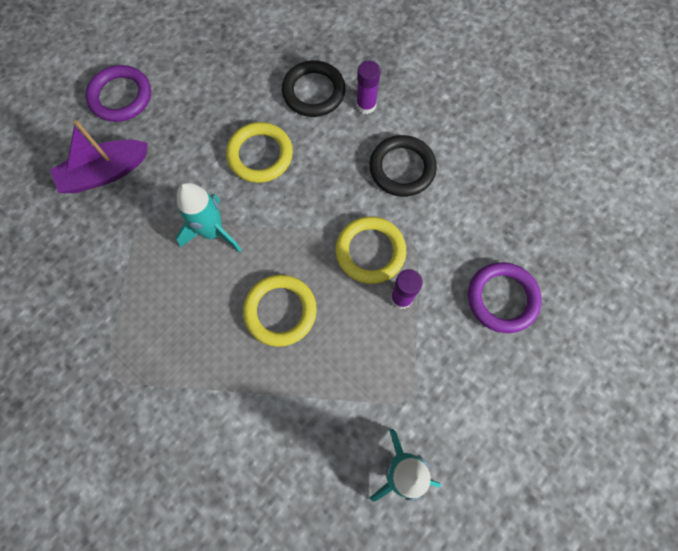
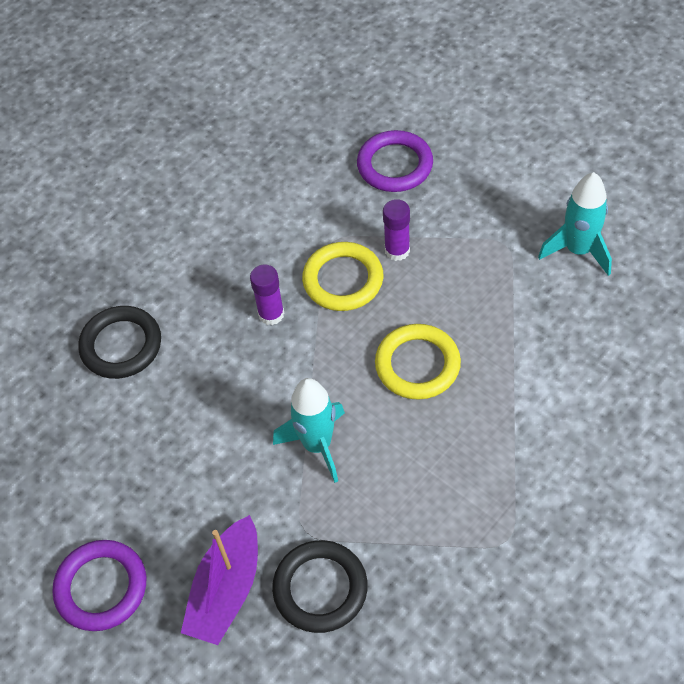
camera: 85 degrees left, 15 degrees down
purple boat [50,120,148,193] -> purple boat turned 45 degrees clockwise [181,515,258,645]
yellow ring [226,122,293,183] -> none
purple glue stick [356,60,381,114] -> purple glue stick moved to [250,264,284,325]
black ring [369,135,437,197] -> black ring moved to [272,540,368,633]

